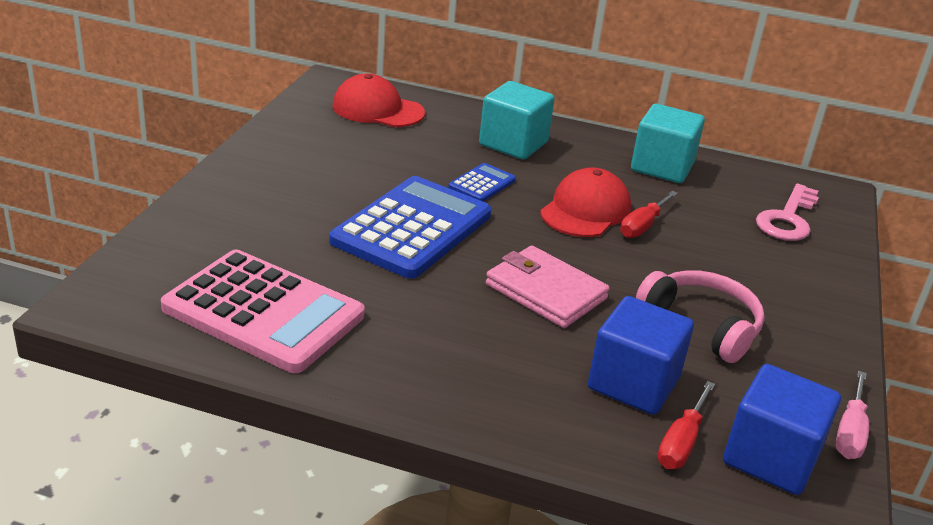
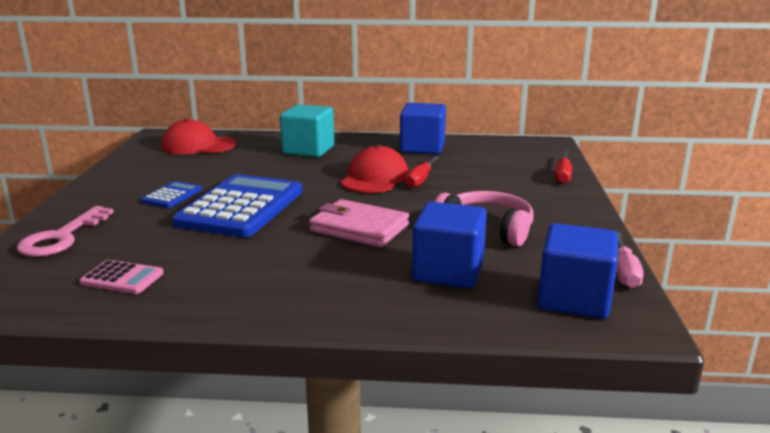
camera: 10 degrees left, 10 degrees down
pink calculator [161,250,365,373] -> pink calculator [79,260,164,294], size x0.45
blue calculator [448,163,516,202] -> blue calculator moved to [141,181,202,208]
turquoise cube [631,104,705,183] -> blue cube [400,103,446,154]
red screwdriver [657,381,715,469] -> red screwdriver moved to [555,151,572,184]
pink key [756,184,819,241] -> pink key moved to [17,206,113,257]

